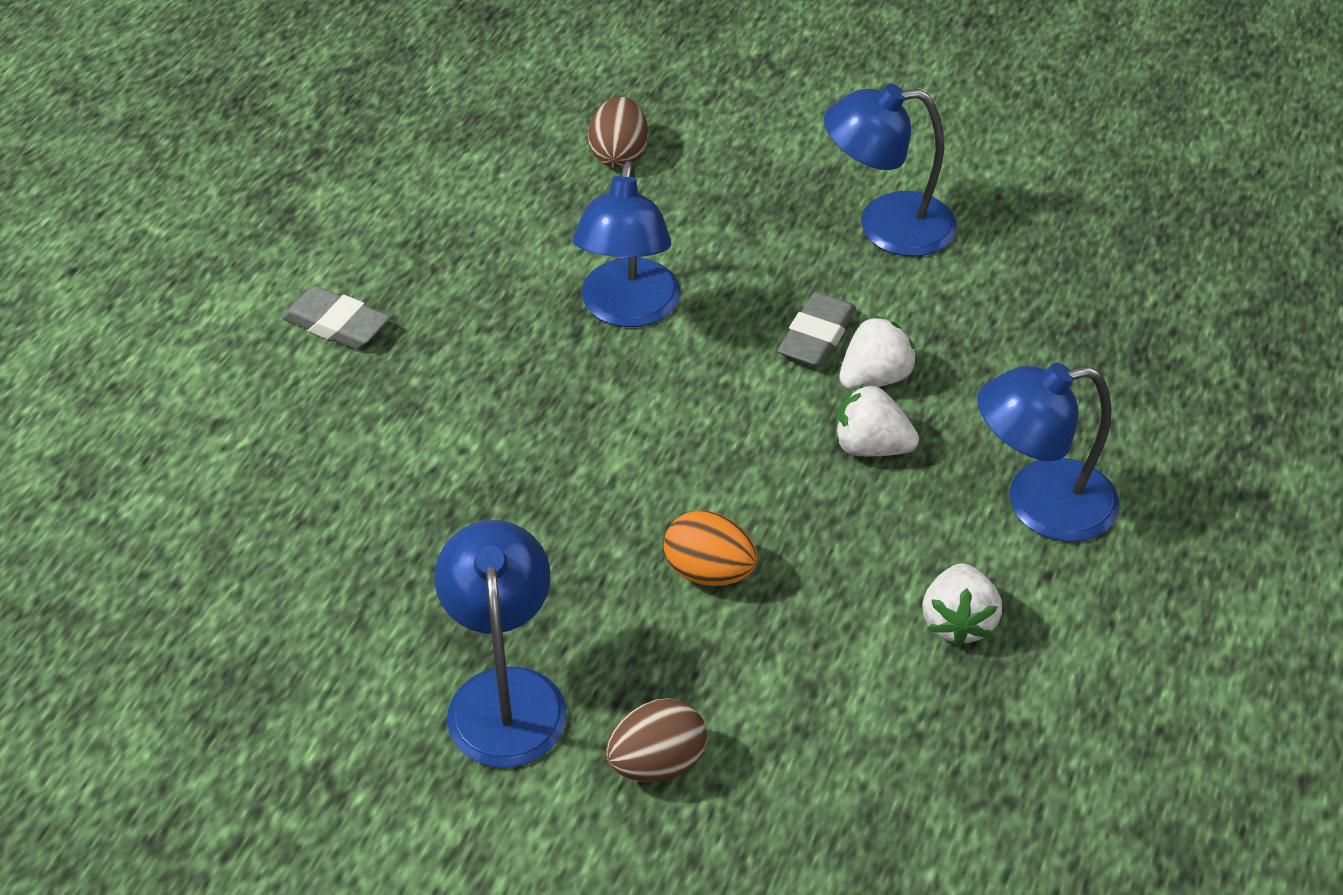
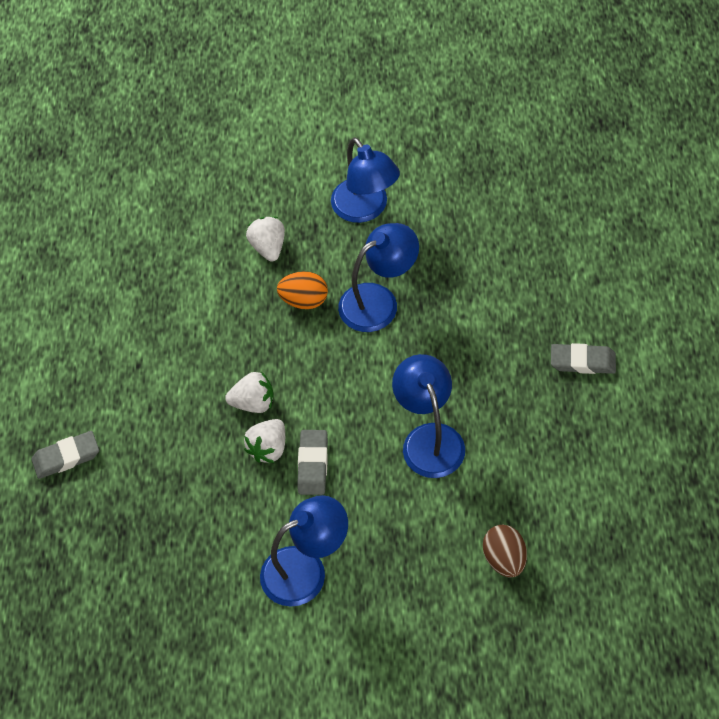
camera: 160 degrees right, 10 degrees up
brown egg [606,698,707,782] -> none
white strawberry [923,563,1002,647] -> white strawberry moved to [246,216,285,261]
blue lamp [978,363,1119,542] -> blue lamp moved to [338,223,419,332]
none -> grey eraser [32,431,99,479]

